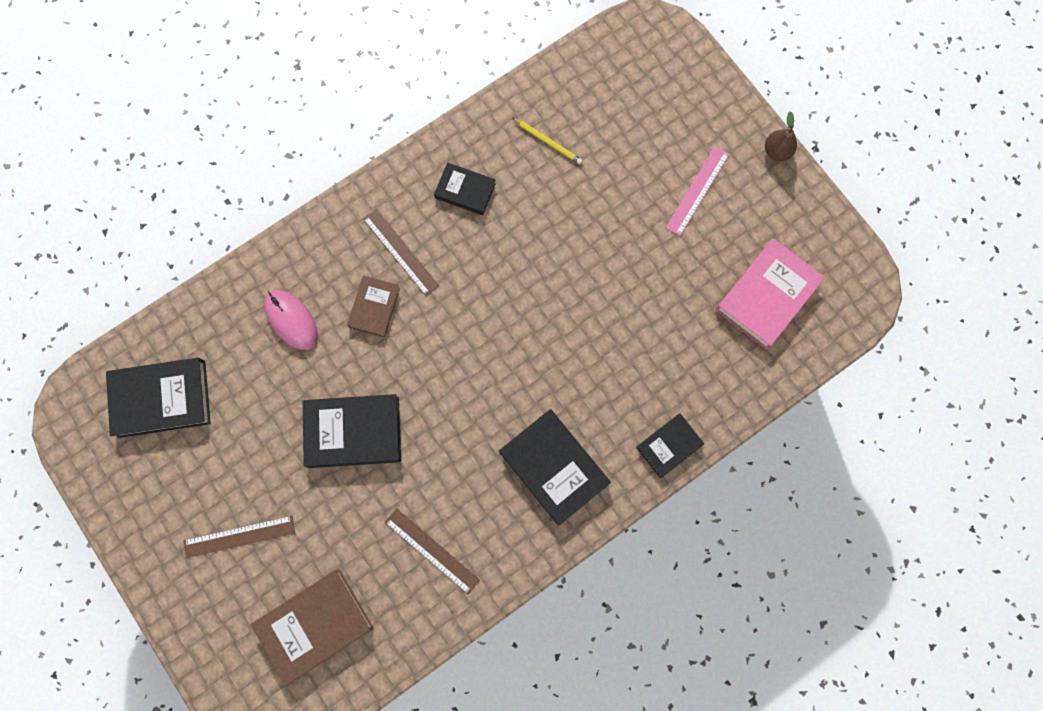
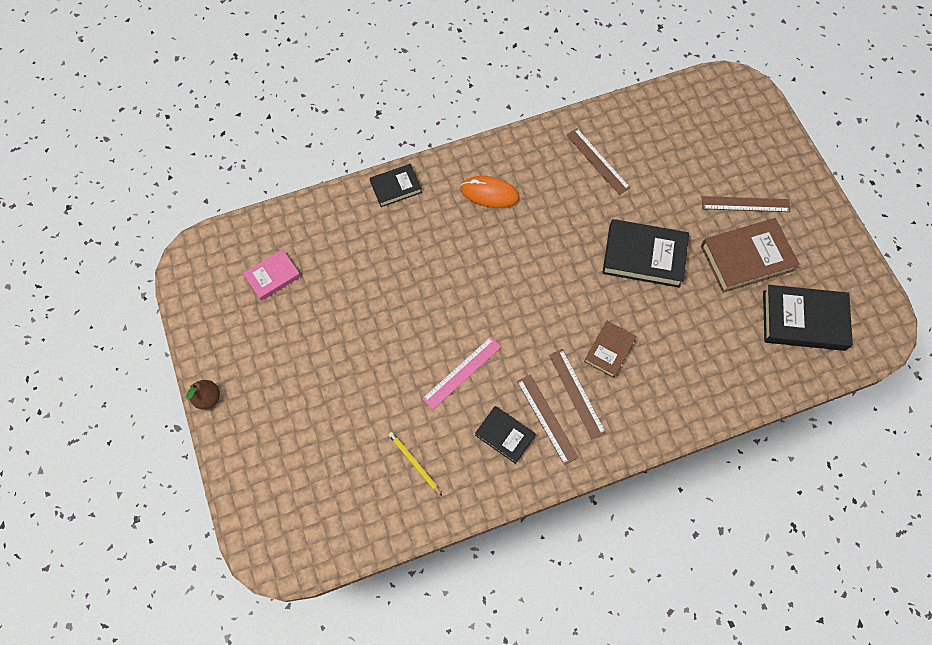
camera: 165 degrees left, 10 degrees down
brown book [251,569,374,686] -> brown book moved to [701,218,800,293]
pink mouse [264,290,318,350] -> none
black book [499,409,611,526] -> orange mouse [460,176,519,208]
pink ruler [666,146,729,236] -> pink ruler moved to [422,337,501,410]
pink book [715,239,825,349] -> pink book [243,249,301,301], size x0.59
none -> brown ruler [517,374,579,465]

